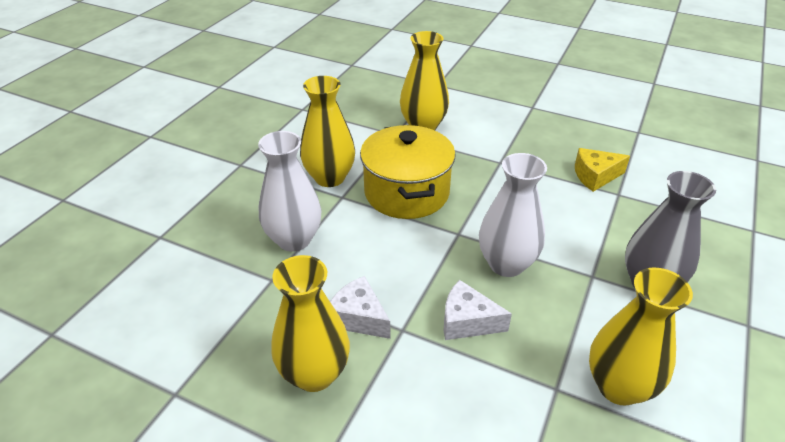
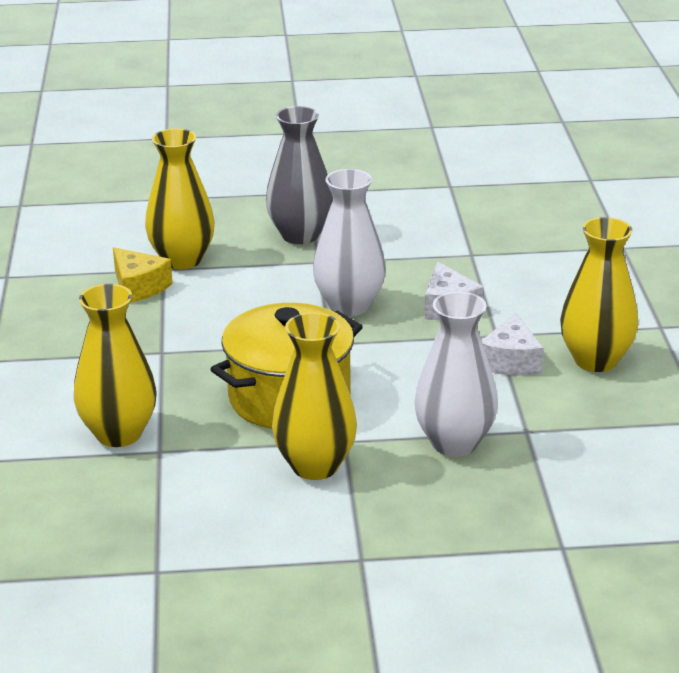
camera: 120 degrees left, 10 degrees down
yellow vase [589,267,693,406] -> yellow vase moved to [145,128,215,269]

